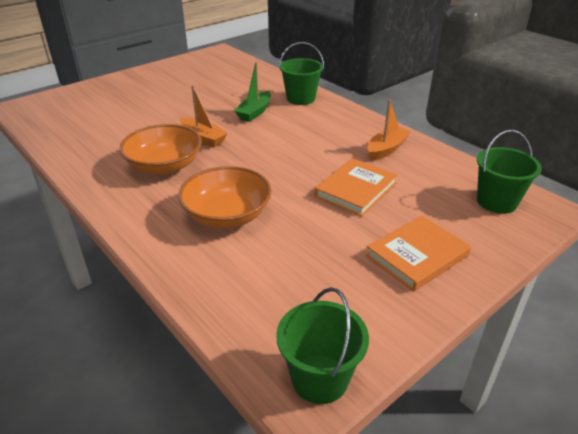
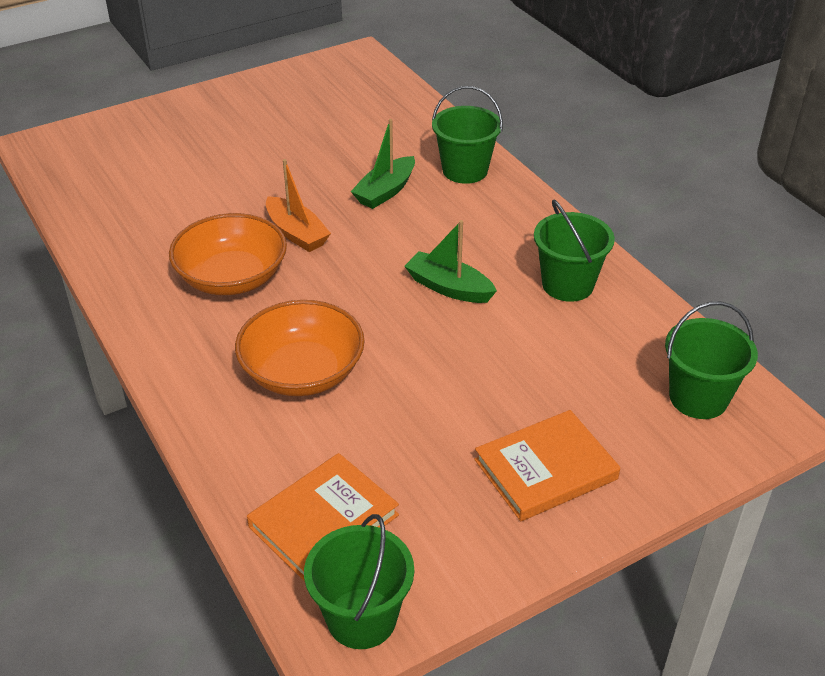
camera: 10 degrees right, 5 degrees up
orange book [315,158,398,216] -> orange book moved to [247,453,399,582]
orange boat [367,99,411,161] -> green bucket [534,200,615,302]
none -> green boat [405,220,497,303]

